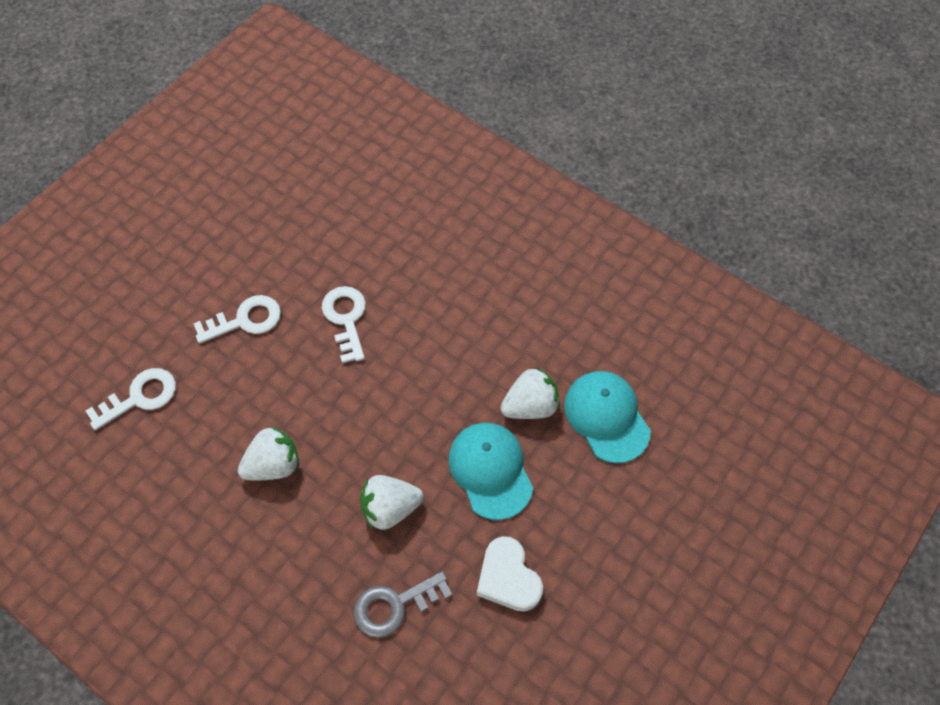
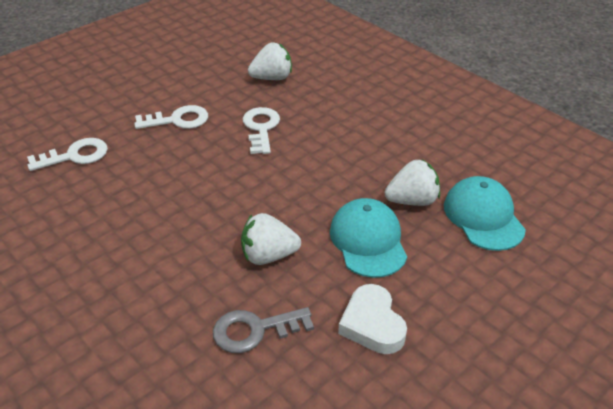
camera: 10 degrees right, 20 degrees down
white strawberry [238,426,299,480] -> white strawberry moved to [248,42,292,80]

